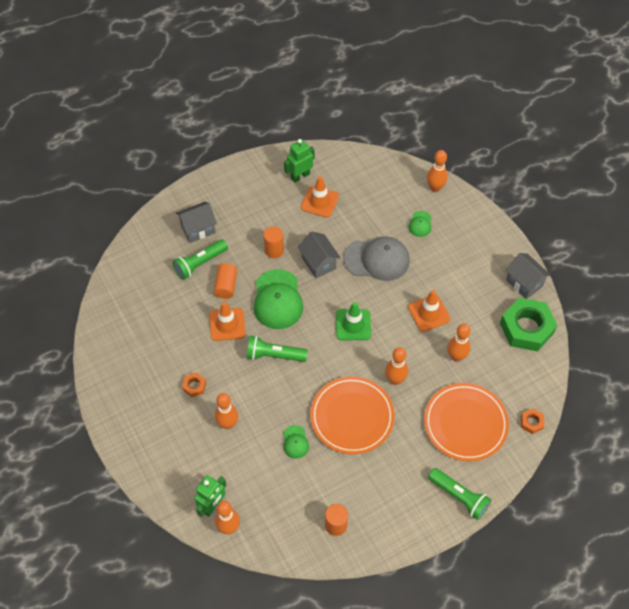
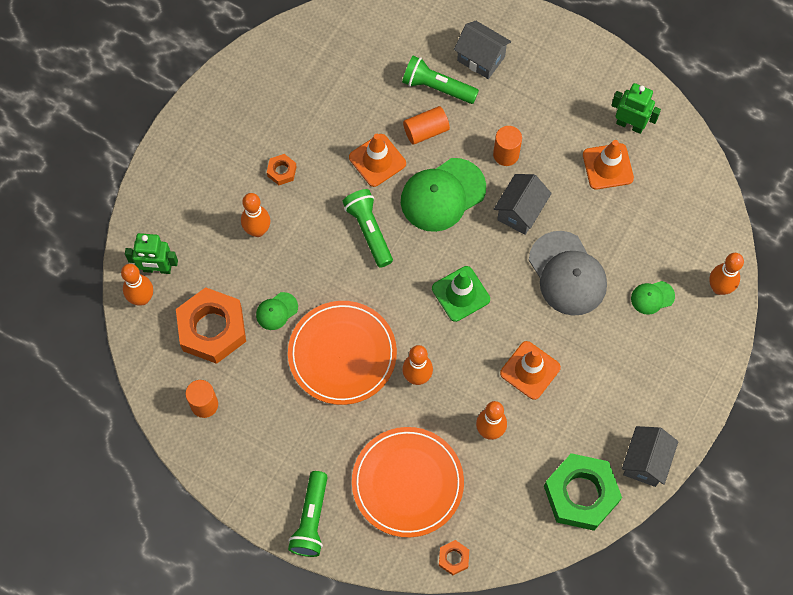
camera: 60 degrees right, 10 degrees up
none -> orange nut [176,287,246,364]

